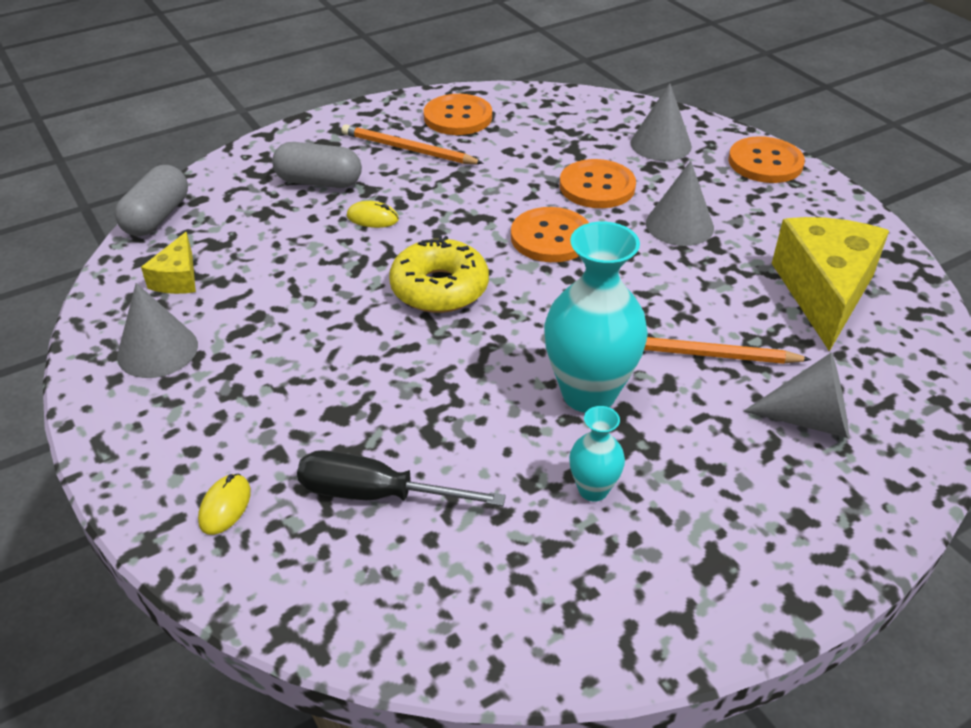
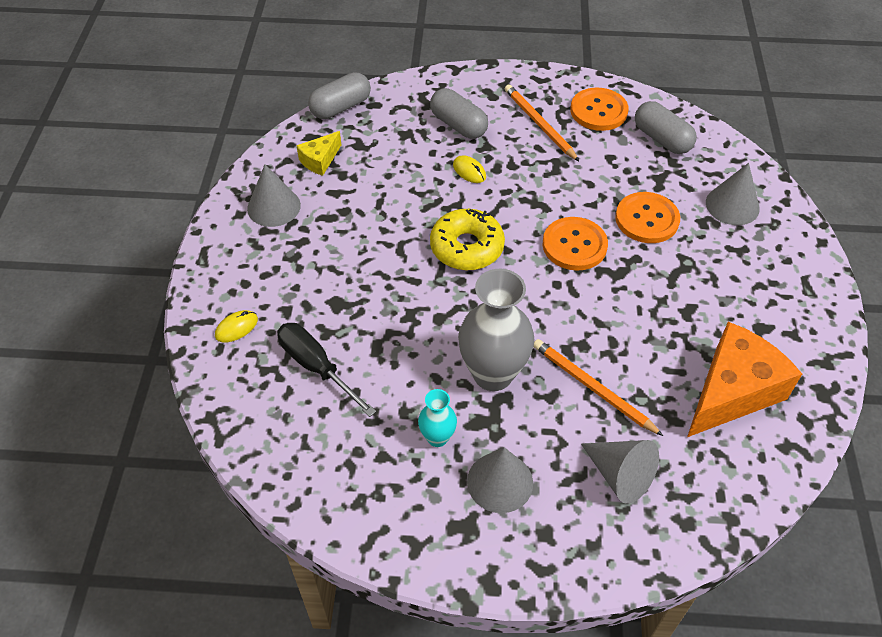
camera: 35 degrees right, 10 degrees up
turquoise vase [544,222,648,413] -> grey vase [458,269,534,391]
grey cone [646,161,714,246] -> grey cone moved to [467,447,533,513]
orange button [728,136,805,183] -> none
yellow cheese [772,217,889,351] -> orange cheese [687,322,802,437]
none -> grey capsule [635,101,697,154]

